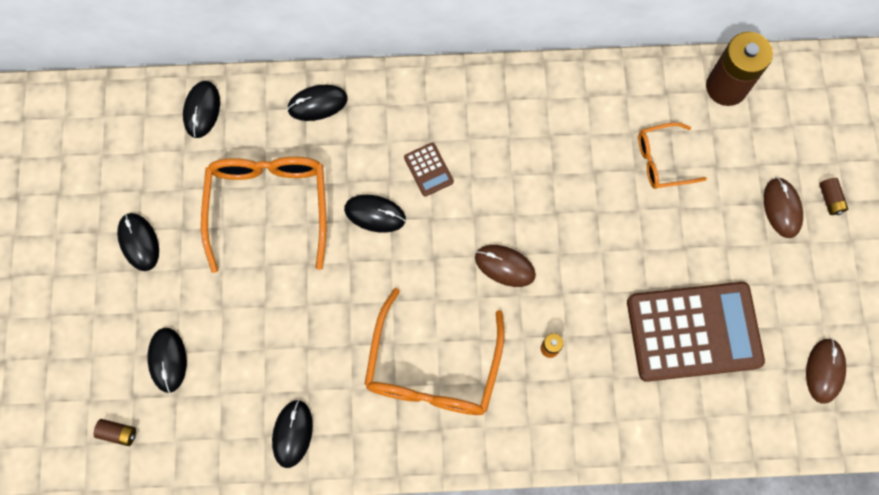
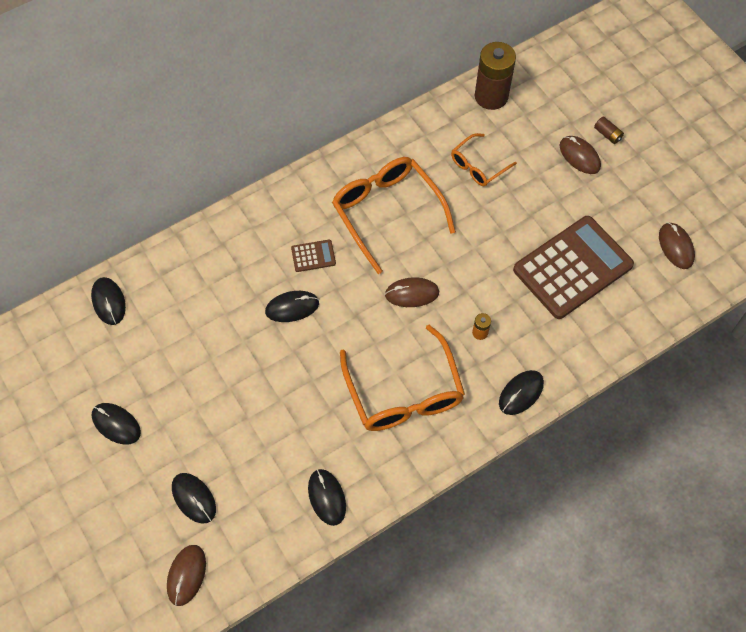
camera: 30 degrees left, 10 degrees down
brown battery [93,419,136,446] -> brown mouse [167,545,206,606]
orange glasses [201,157,327,273] -> orange glasses moved to [332,157,456,274]
black mouse [287,85,348,121] -> black mouse moved to [499,370,544,415]
brown calculator [404,143,454,197] -> brown calculator turned 45 degrees counterclockwise [291,240,336,272]

